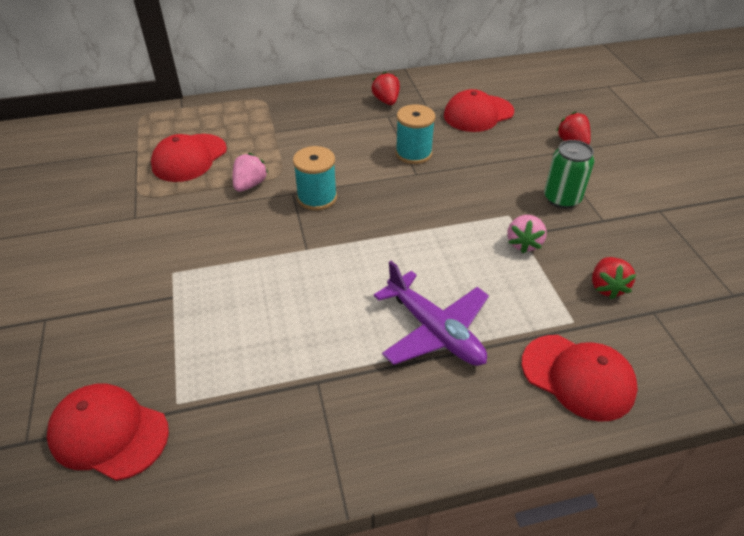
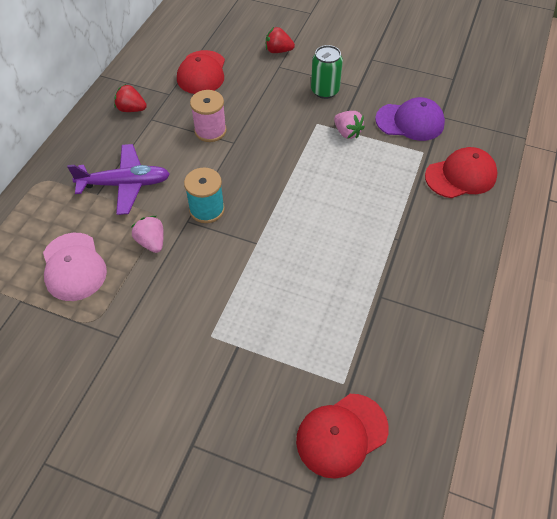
camera: 55 degrees left, 10 degrees up
red cap [151,134,227,182] -> pink cap [43,233,107,301]
purple plane [374,261,489,366] -> purple plane moved to [67,144,170,215]
turquoise spool [396,104,435,164] -> pink spool [190,90,227,142]
red strawberry [592,257,636,299] -> purple cap [375,97,445,141]

